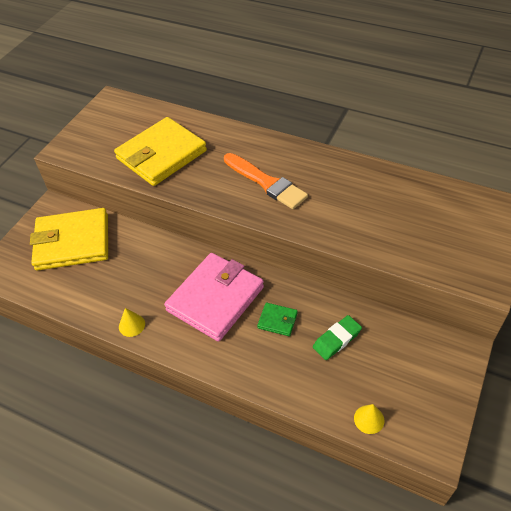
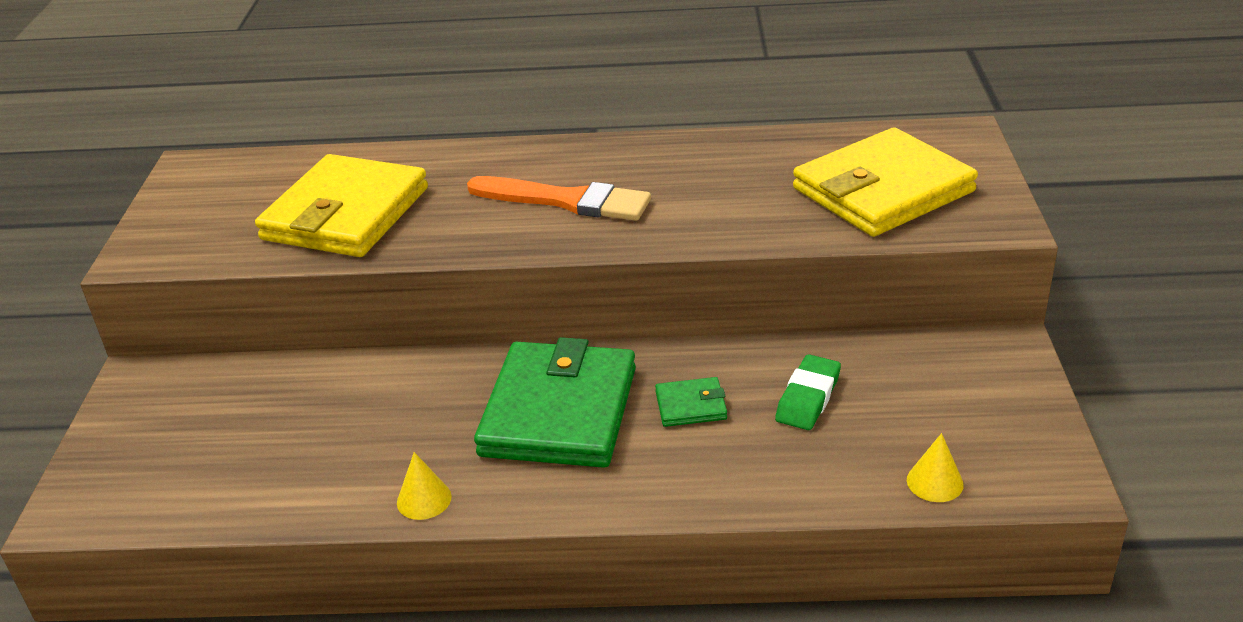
camera: 25 degrees left, 15 degrees down
yellow wallet [30,208,108,271] -> yellow wallet moved to [793,127,978,237]
pink wallet [164,253,264,342] -> green wallet [474,337,636,468]

